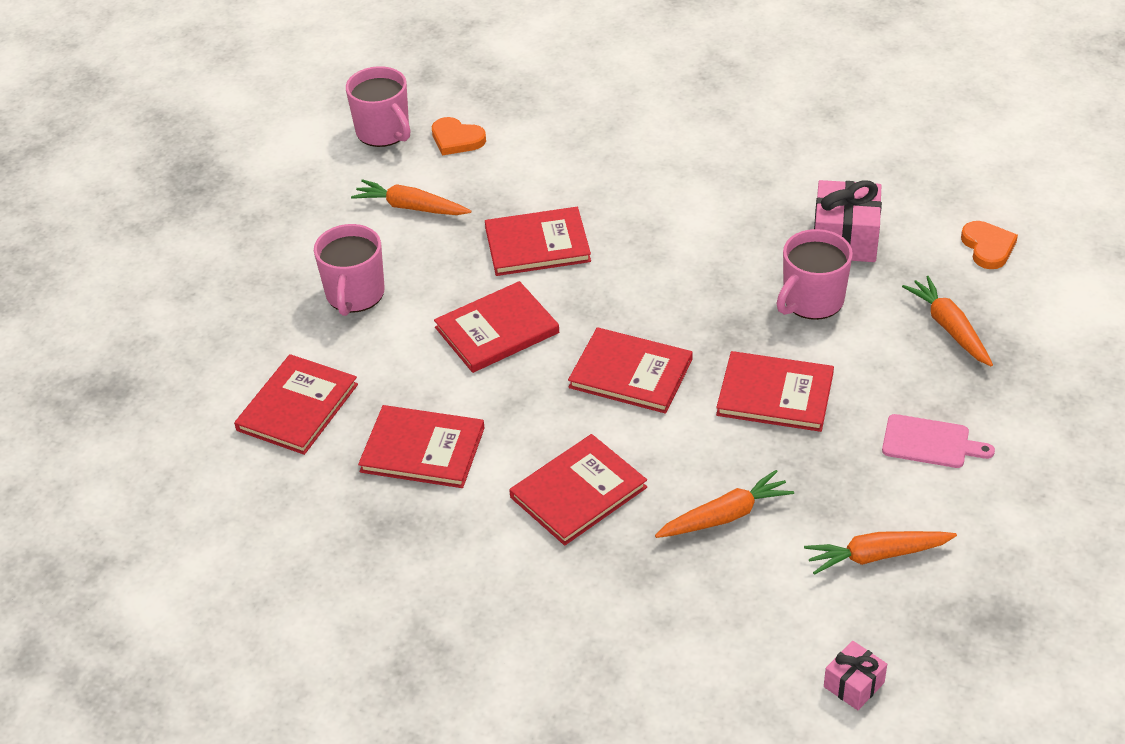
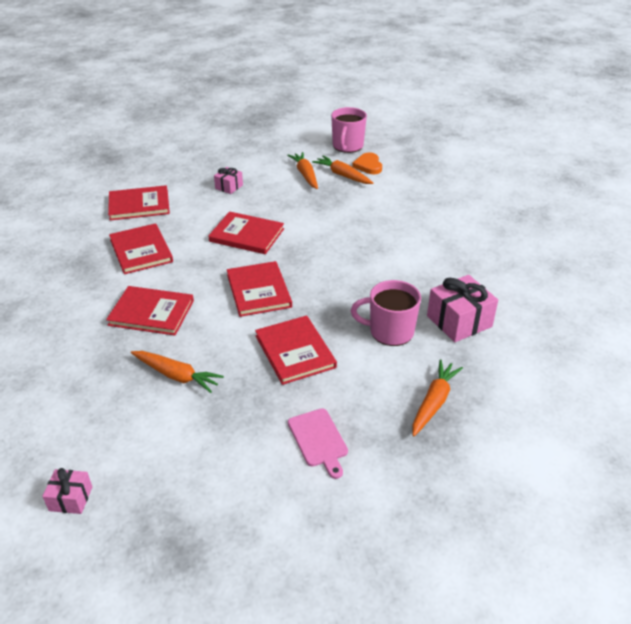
camera: 50 degrees right, 5 degrees down
pink mug [314,224,385,316] -> pink gift [214,167,243,194]
red book [485,207,591,276] -> none
orange carrot [804,531,957,575] -> orange carrot moved to [312,156,373,184]
orange heart [961,221,1018,269] -> none

